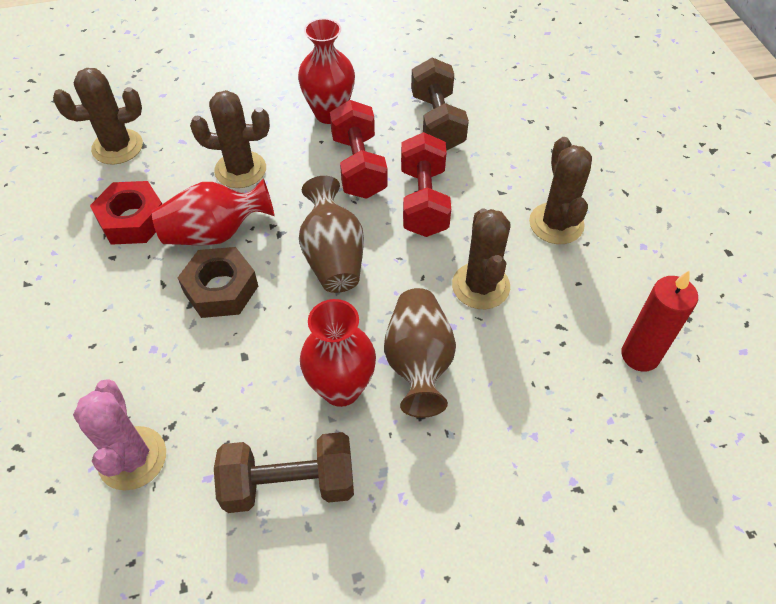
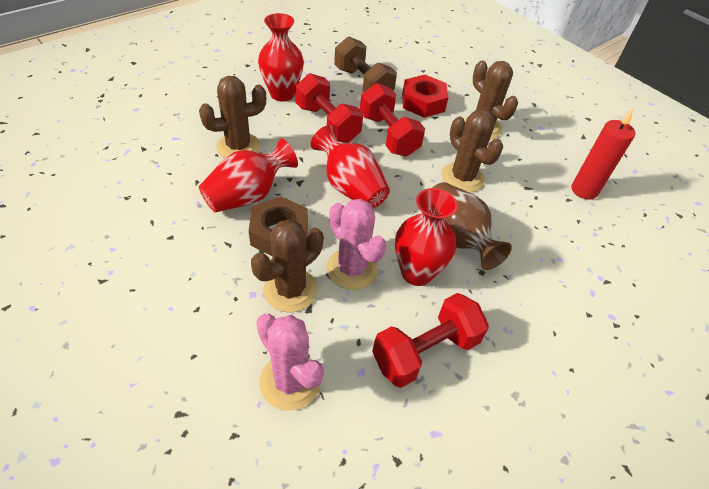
camera: 30 degrees left, 5 degrees down
brown cactus [53,68,143,165] -> brown cactus moved to [251,219,324,312]
red nut [90,181,162,245] -> red nut moved to [402,75,449,118]
brown dumbbell [214,432,354,513] -> red dumbbell [372,293,489,388]
brown vase [299,176,364,293] -> red vase [311,125,390,208]
none -> pink cactus [326,199,387,290]

